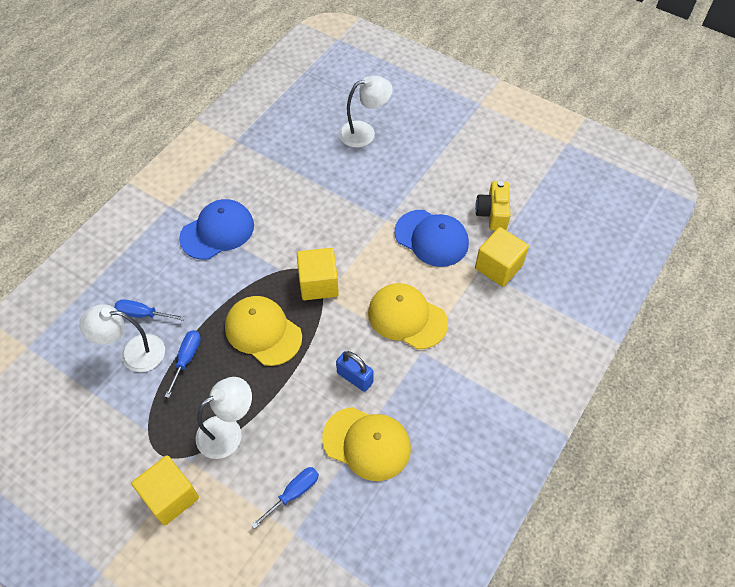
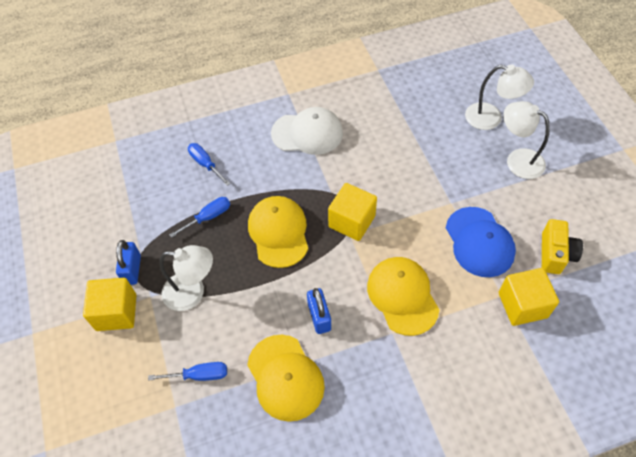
camera: 40 degrees right, 0 degrees up
white lamp [79,304,165,372] -> white lamp moved to [503,101,550,179]
blue cap [179,199,254,260] -> white cap [271,107,343,155]
yellow camera [475,181,511,230] -> yellow camera turned 150 degrees clockwise [542,219,583,274]
none -> blue padlock [116,240,141,285]

